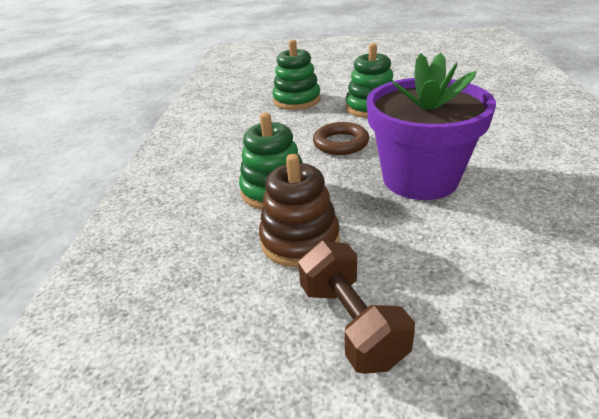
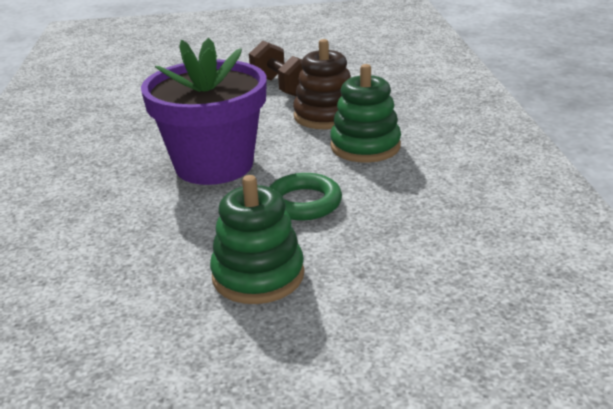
camera: 170 degrees right, 5 degrees down
green stacking toy [272,40,321,110] -> none
brown ring [313,122,369,155] -> green ring [269,173,342,221]

